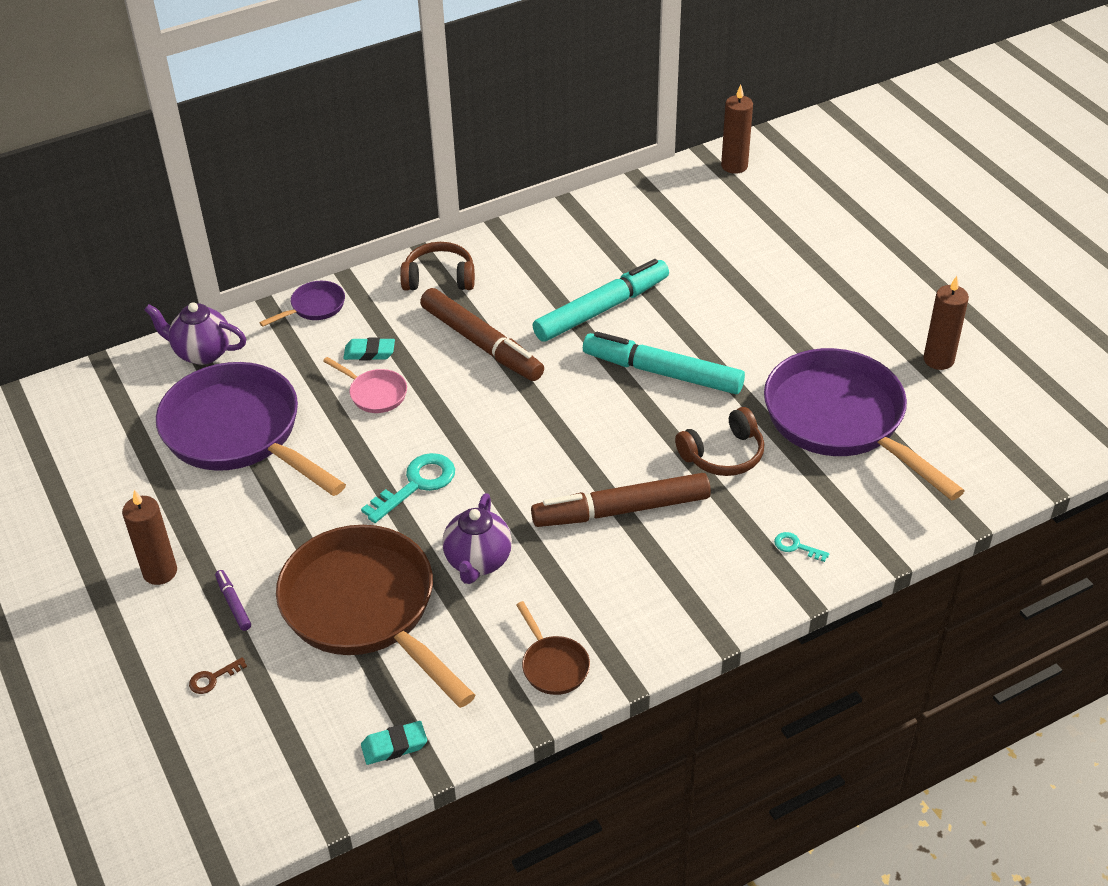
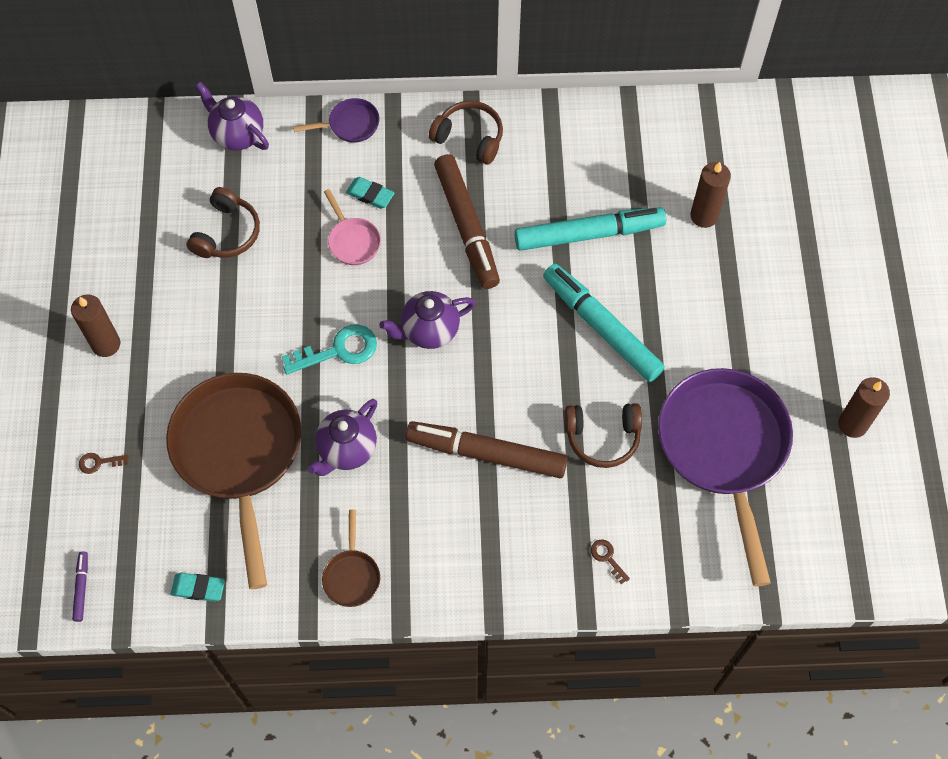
camera: 25 degrees right, 20 degrees up
purple pan [156,362,346,496] -> brown headphones [186,187,260,258]
purple marker [215,570,251,631] -> purple marker moved to [72,551,88,622]
brown candle [721,85,753,174] -> brown candle moved to [690,162,731,228]
turquoise key [774,532,830,562] -> brown key [591,539,630,584]
none -> purple teapot [379,291,476,349]

